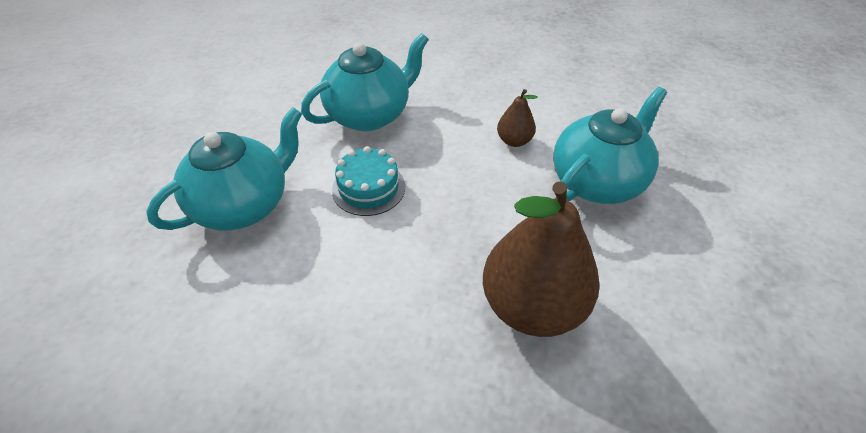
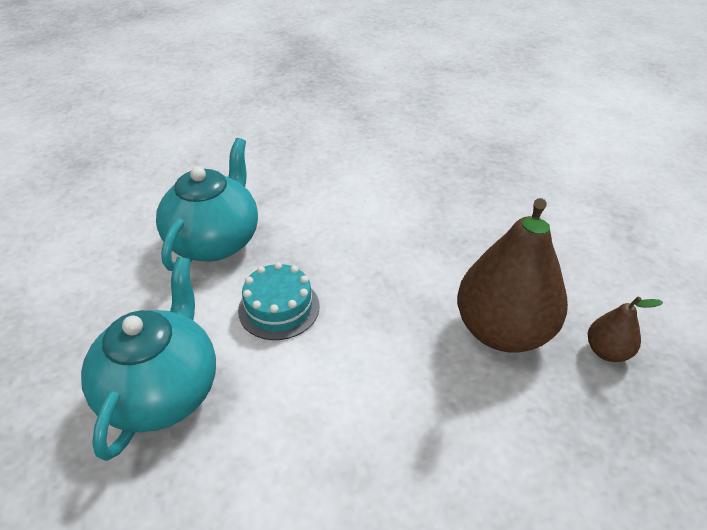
camera: 35 degrees left, 5 degrees down
brown pear [497,89,538,147] -> brown pear moved to [588,296,663,362]
turquoise teapot [553,87,667,204] -> none

